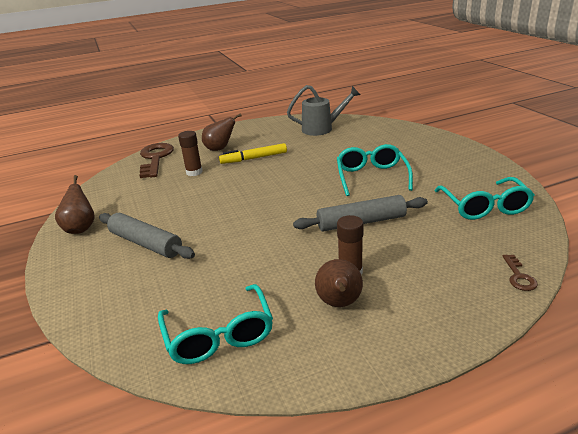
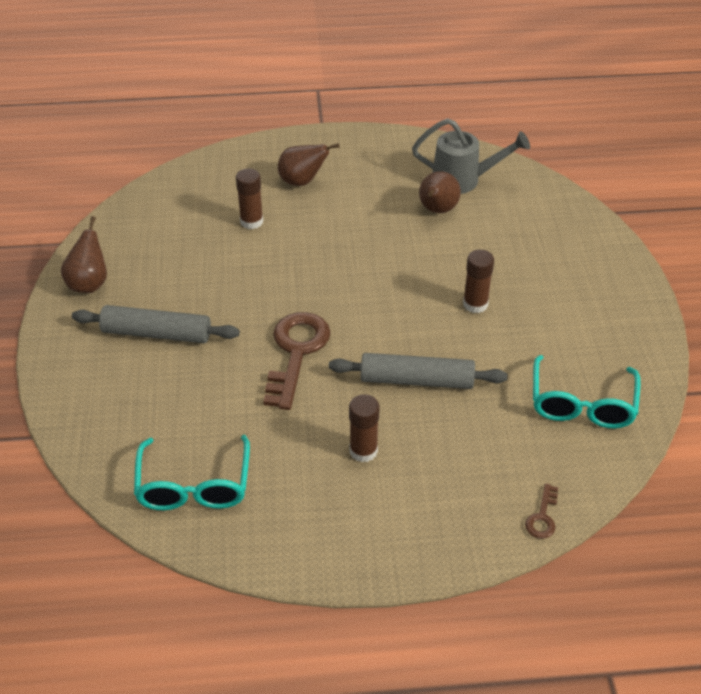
camera: 15 degrees right, 15 degrees up
grey rolling pin [99,213,195,259] -> grey rolling pin turned 45 degrees counterclockwise [72,305,240,343]
brown key [139,143,174,178] -> brown key moved to [263,312,331,410]
yellow marker [219,143,287,164] -> none
brown pear [315,259,363,307] -> brown pear moved to [419,171,461,213]
turquoise glasses [337,144,413,196] -> brown glue stick [463,250,494,313]

